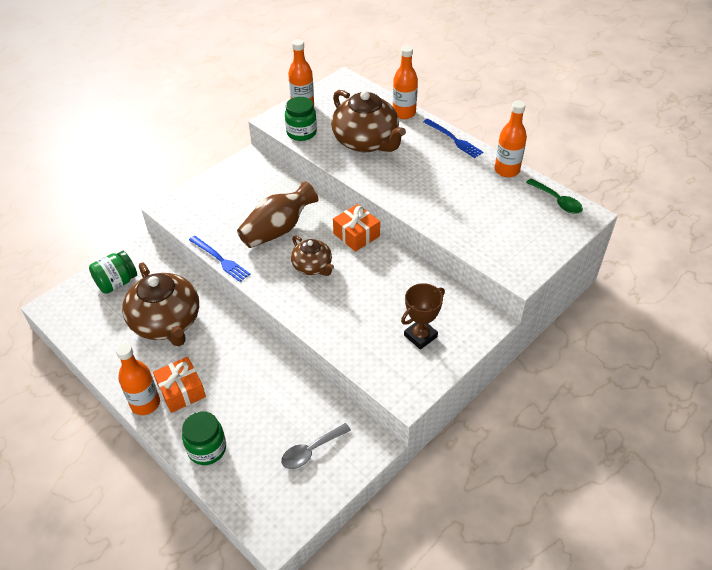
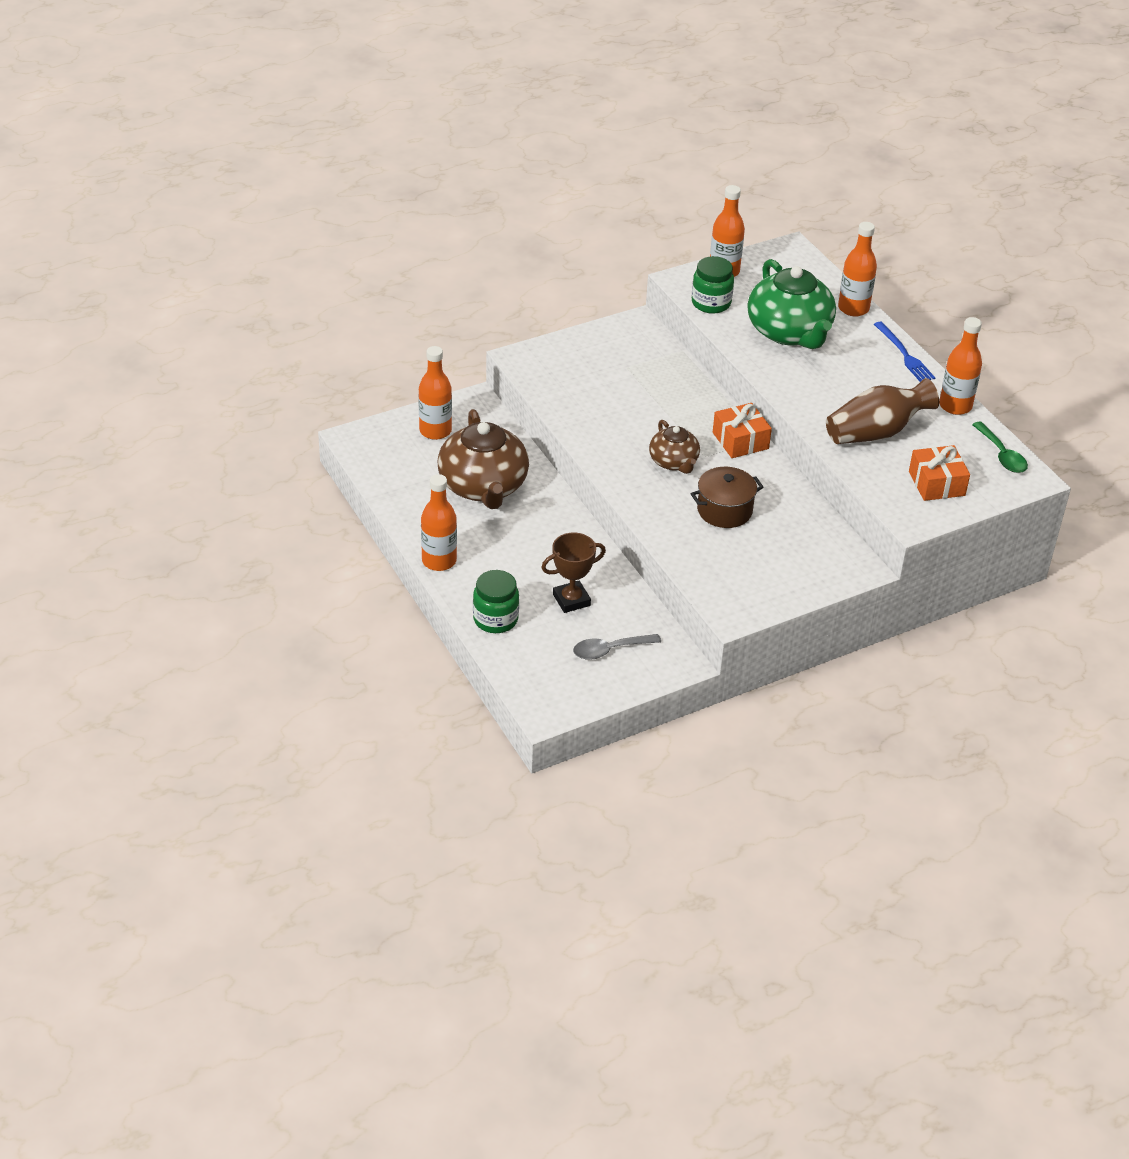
camera: 15 degrees right, 5 degrees down
green jar [89,251,137,294] -> orange bottle [418,346,452,440]
orange gift [153,357,206,413] -> orange gift moved to [909,445,970,501]
blue fork [189,236,250,282] -> none
brown vase [237,181,318,248] -> brown vase moved to [826,378,939,444]
brown teapot [331,90,406,152] -> green teapot [747,259,836,349]
brown trophy [401,283,445,350] -> brown trophy moved to [541,532,606,613]
none -> brown pot [690,467,763,528]

